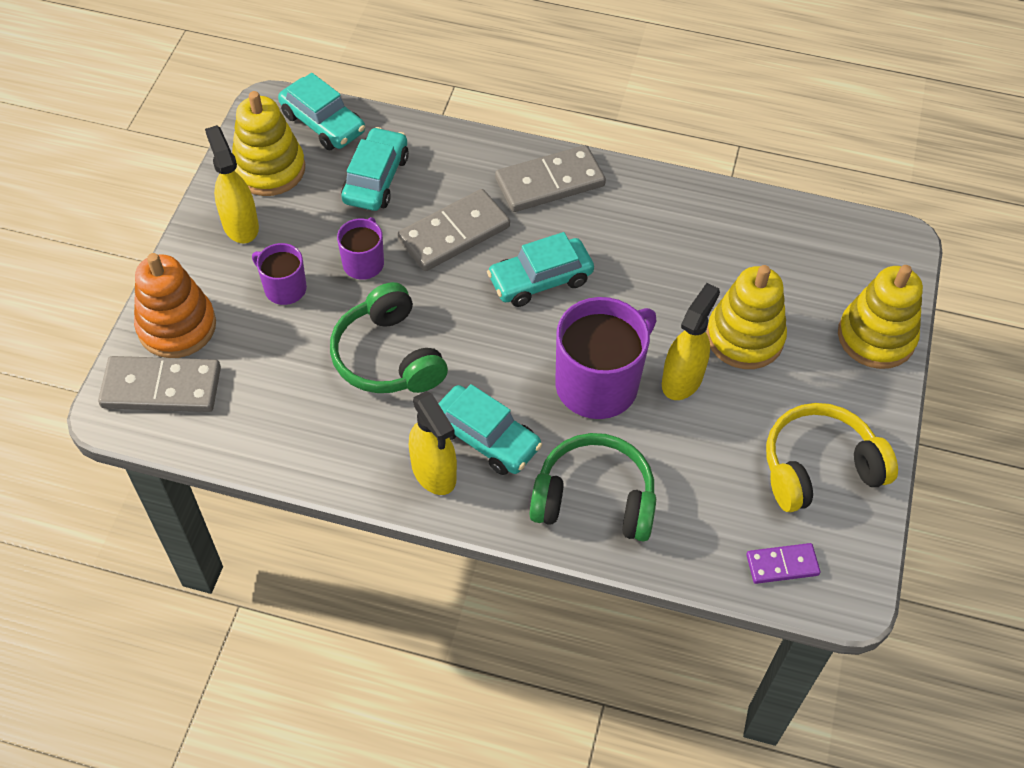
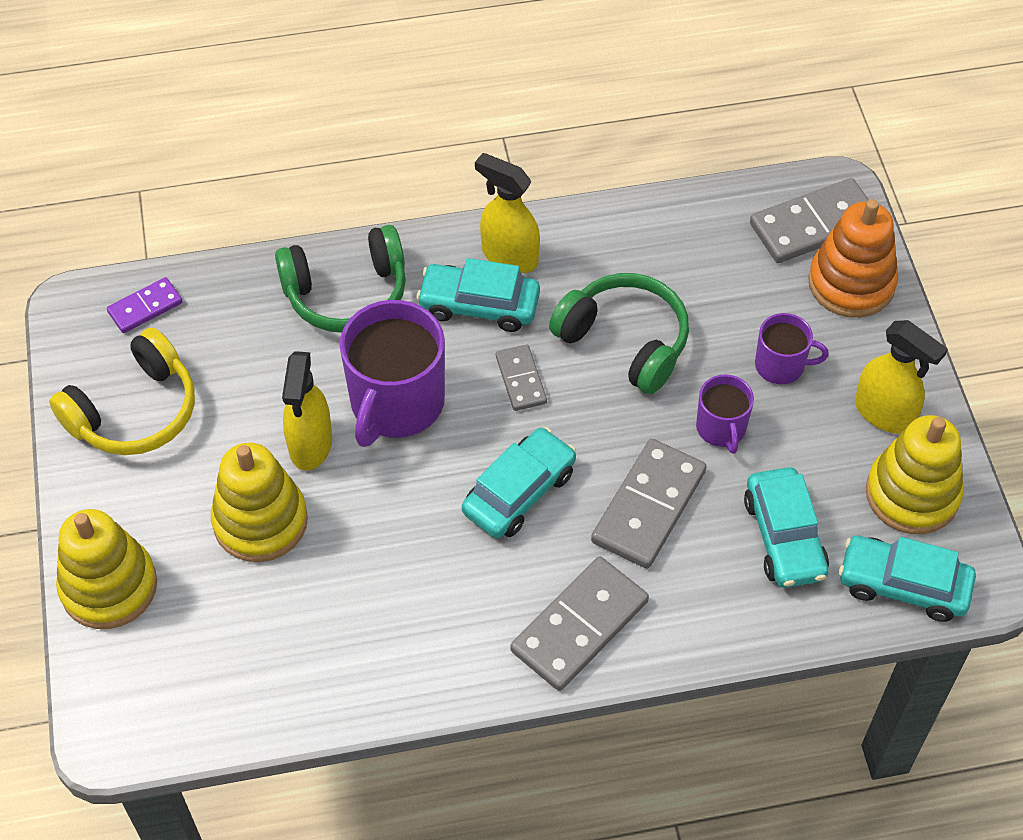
camera: 155 degrees right, 0 degrees up
none -> grey domino [496,345,547,411]

